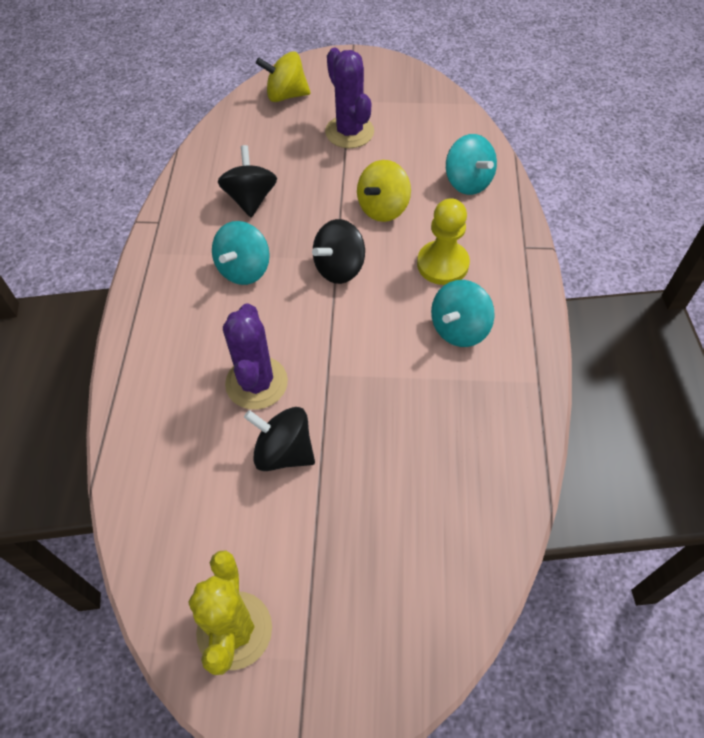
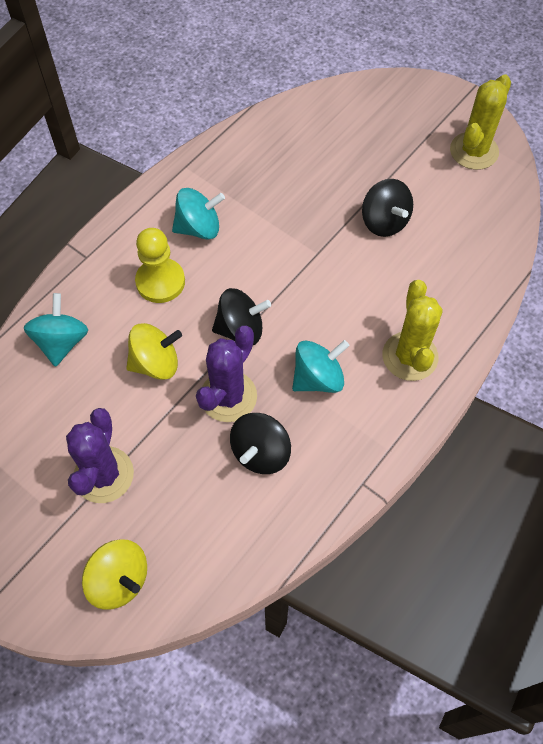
camera: 145 degrees left, 5 degrees up
purple cactus [223,304,288,410] -> purple cactus moved to [196,326,257,422]
none -> yellow cactus [382,280,442,381]

